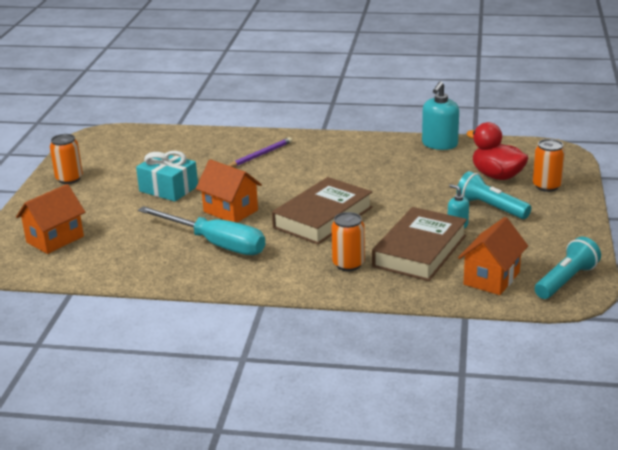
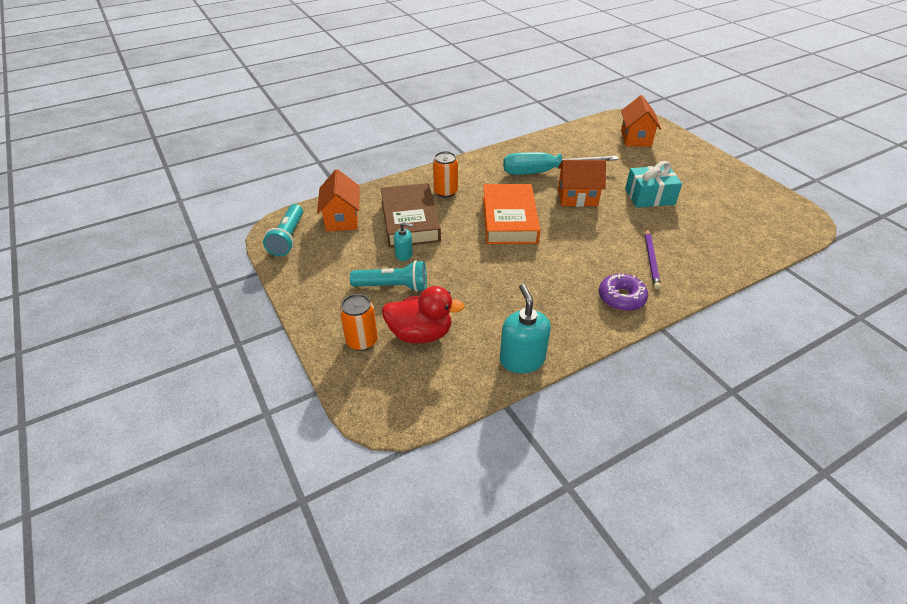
camera: 140 degrees right, 15 degrees up
orange can [50,134,83,184] -> none
brown book [272,177,372,245] -> orange book [483,184,541,244]
none -> purple donut [599,274,648,311]

